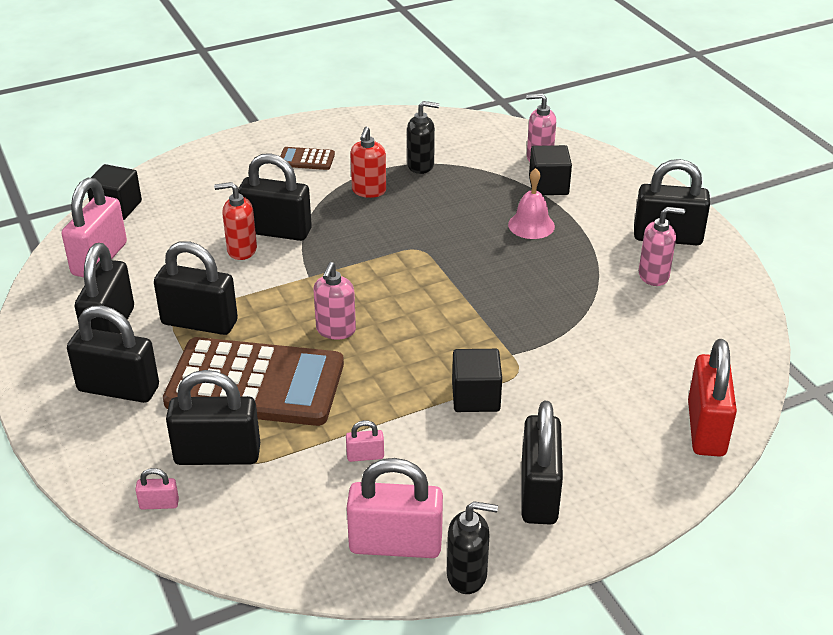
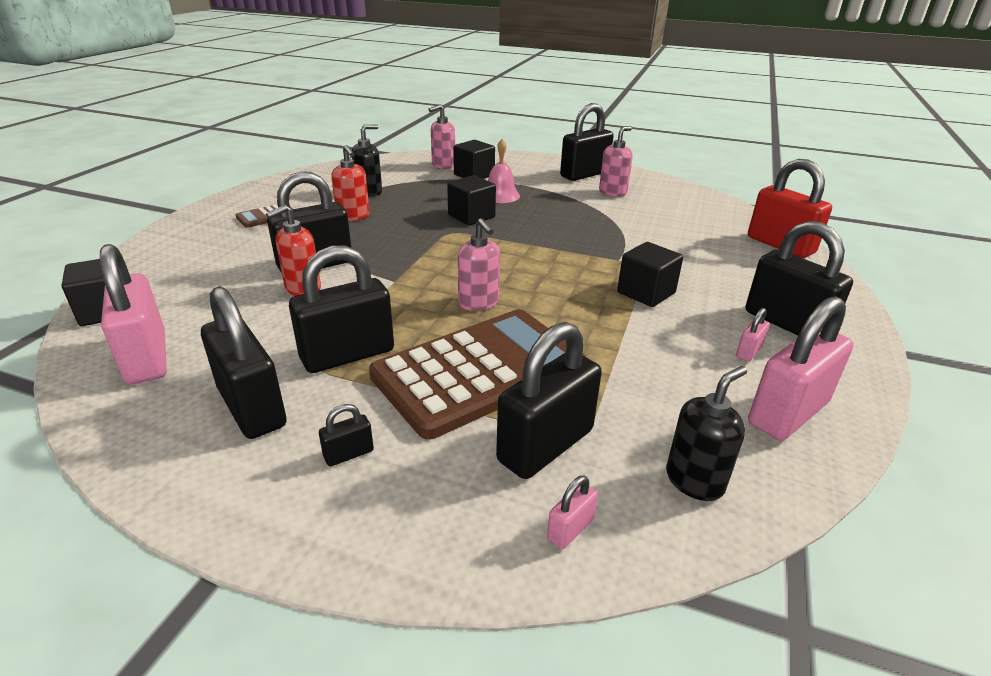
camera: 45 degrees left, 5 degrees down
black padlock [67,306,159,403] -> black padlock [319,404,374,466], size x0.44
pink padlock [346,420,384,462] -> pink padlock moved to [736,308,770,362]
black soap dispenser [447,501,498,594] -> black soap dispenser moved to [666,366,747,501]
none -> black cube [447,175,496,225]

